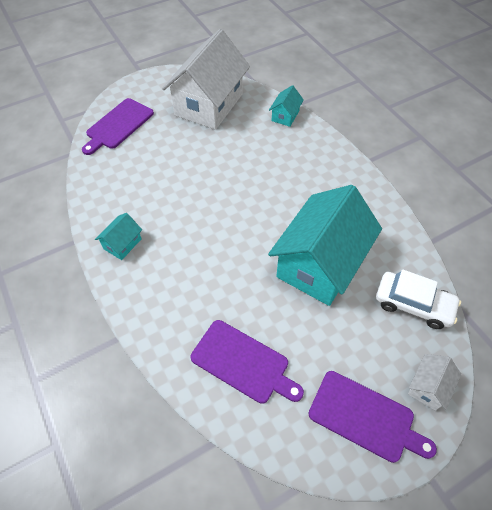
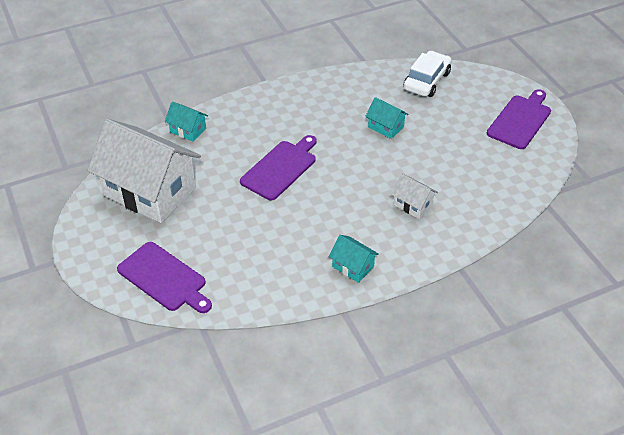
camera: 85 degrees left, 10 degrees down
purple cutting board [191,320,304,404] -> purple cutting board moved to [240,135,317,201]
turquoise house [268,185,382,306] -> turquoise house [365,97,409,139], size x0.42
white house [408,354,461,411] -> white house moved to [391,174,438,219]

